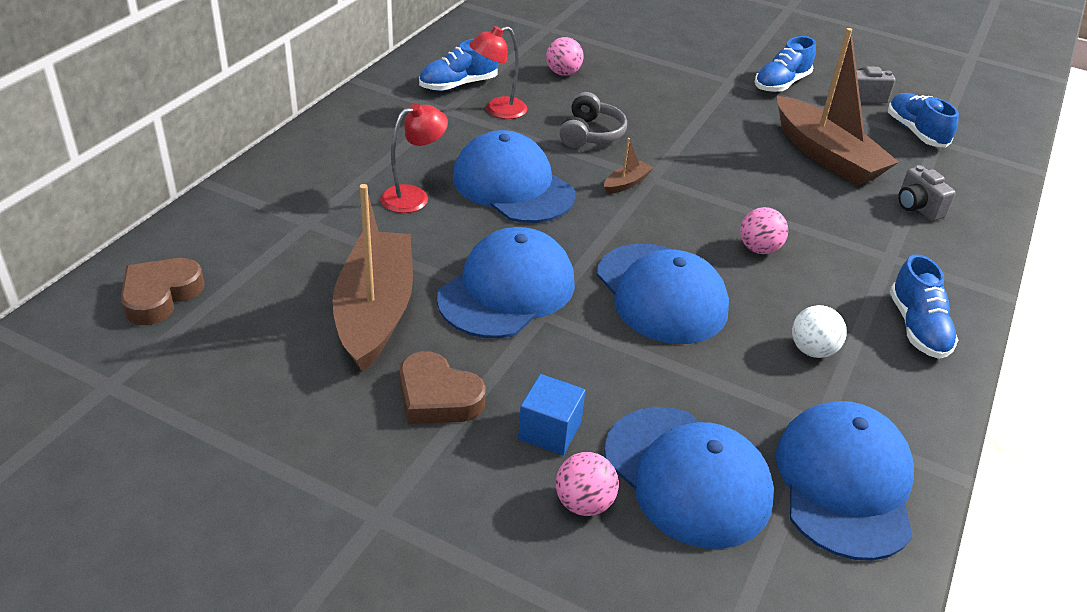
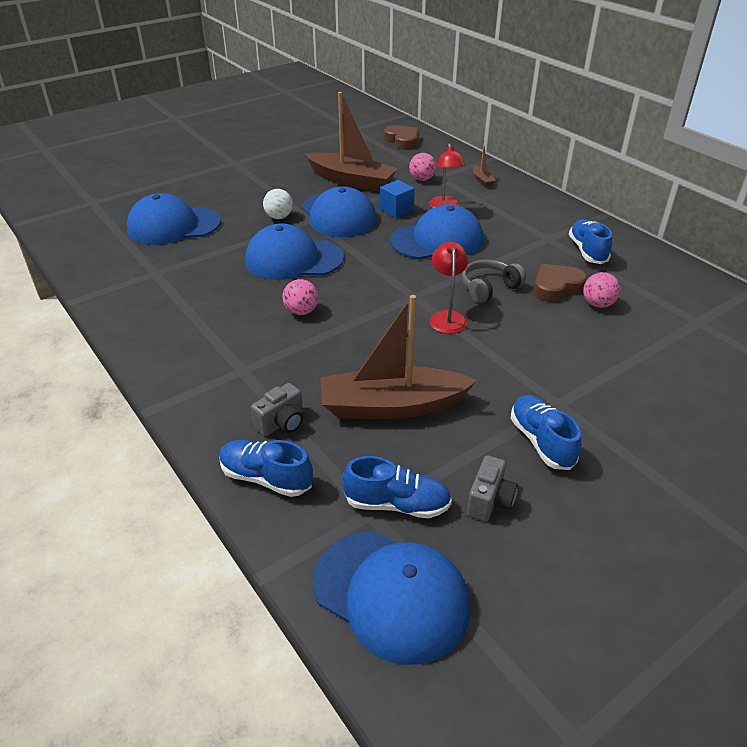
camera: 120 degrees right, 0 degrees up
brown heart [399,351,486,424] -> brown heart moved to [533,264,587,302]
red lamp [469,26,527,119] -> red lamp moved to [429,242,468,334]
blue cube [518,374,586,455] -> blue cube moved to [380,180,415,218]
pink ball [556,452,619,516] -> pink ball moved to [409,153,436,181]
grey headphones [559,92,627,148] -> grey headphones turned 105 degrees clockwise [462,260,526,303]
brown boat [604,138,653,194] -> brown boat moved to [473,145,495,187]
blue cap [776,401,914,561] -> blue cap moved to [313,531,470,665]
white ball [792,305,847,358] -> white ball moved to [263,189,293,219]
blue shoe [890,254,958,359] -> blue shoe moved to [219,440,313,497]
grey camera [898,165,956,221] -> grey camera turned 135 degrees clockwise [251,383,303,436]

